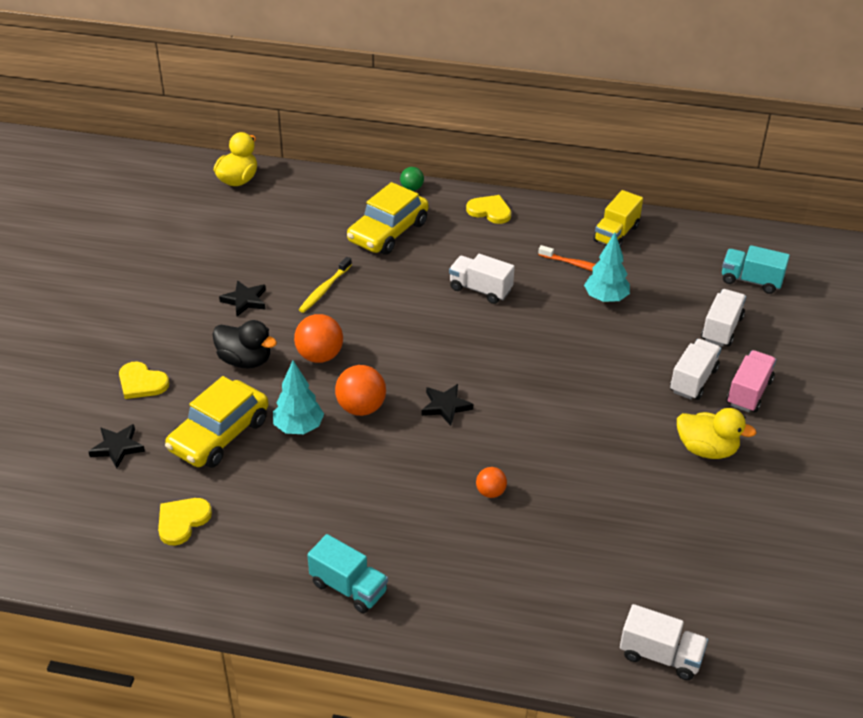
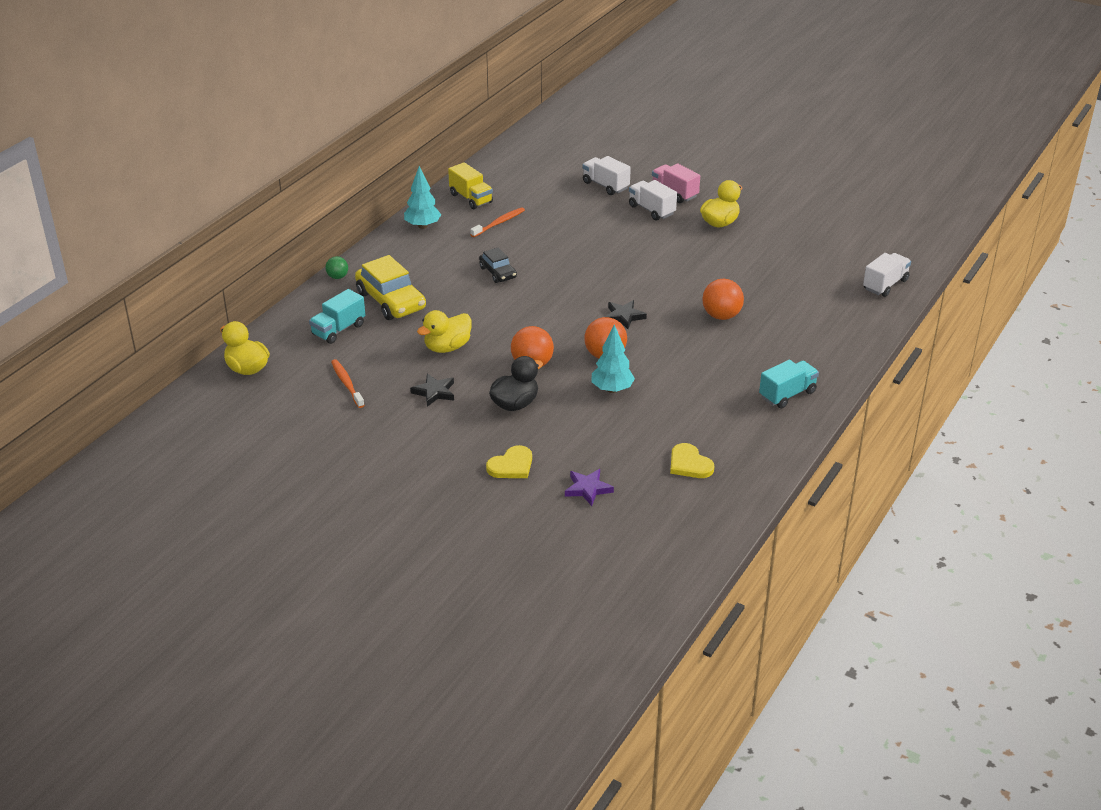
camera: 70 degrees left, 5 degrees down
black star [88,424,145,468] -> purple star [565,469,614,506]
yellow car [165,376,269,468] -> none
yellow toothbrush [299,257,352,313] -> yellow duck [417,310,472,353]
white truck [449,254,515,304] -> black car [479,247,517,283]
yellow heart [466,195,511,224] -> none
orange ball [476,467,507,498] -> orange ball [702,279,744,320], size x1.74
turquoise tree [584,233,630,303] -> turquoise tree moved to [404,166,441,229]
turquoise truck [722,245,790,294] -> turquoise truck moved to [309,289,365,344]
none -> orange toothbrush [331,359,365,408]

